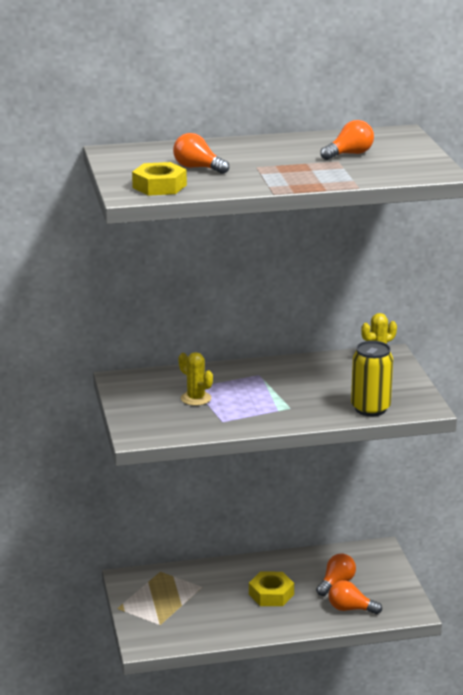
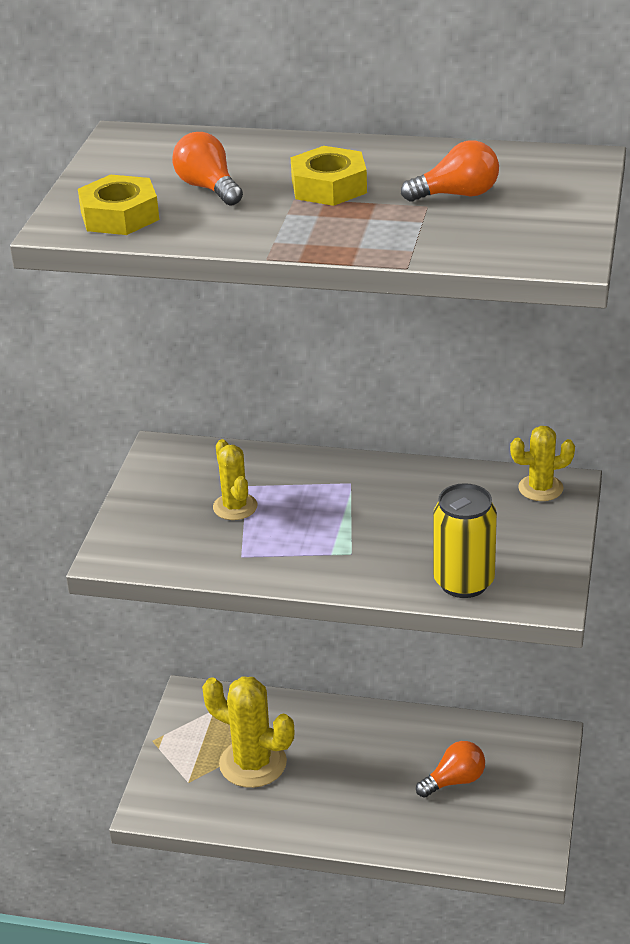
camera: 25 degrees right, 10 degrees up
yellow nut [249,571,294,606] -> yellow nut moved to [291,146,367,206]
orange light bulb [328,580,382,614] -> none
none -> yellow cactus [202,676,294,788]

